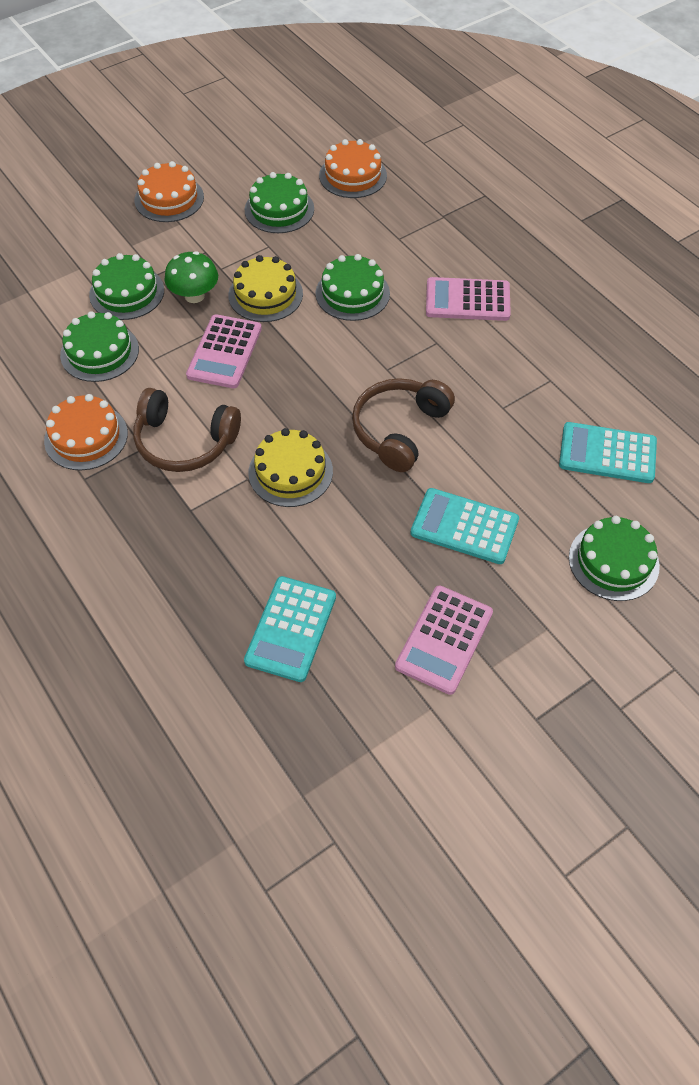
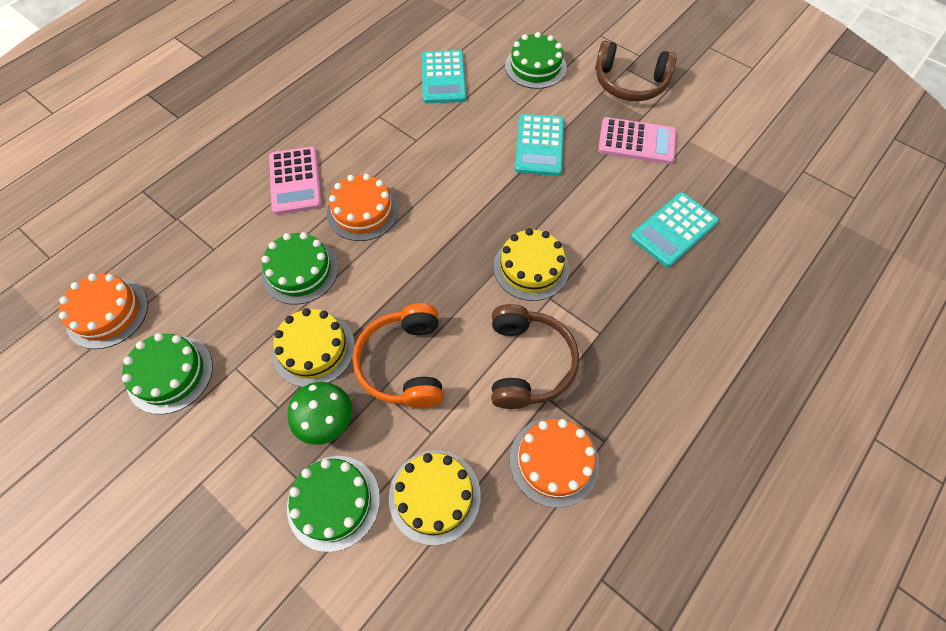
camera: 105 degrees left, 5 degrees up
green cake [60,311,139,382] -> yellow cake [389,450,481,545]
orange cake [135,161,204,222] -> orange cake moved to [327,174,399,241]
pink calculator [186,314,262,388] -> orange headphones [353,303,443,408]
turquoise calculator [244,576,336,682] -> turquoise calculator turned 135 degrees clockwise [630,192,719,267]
brown headphones [352,378,455,472] -> brown headphones moved to [595,41,677,101]

